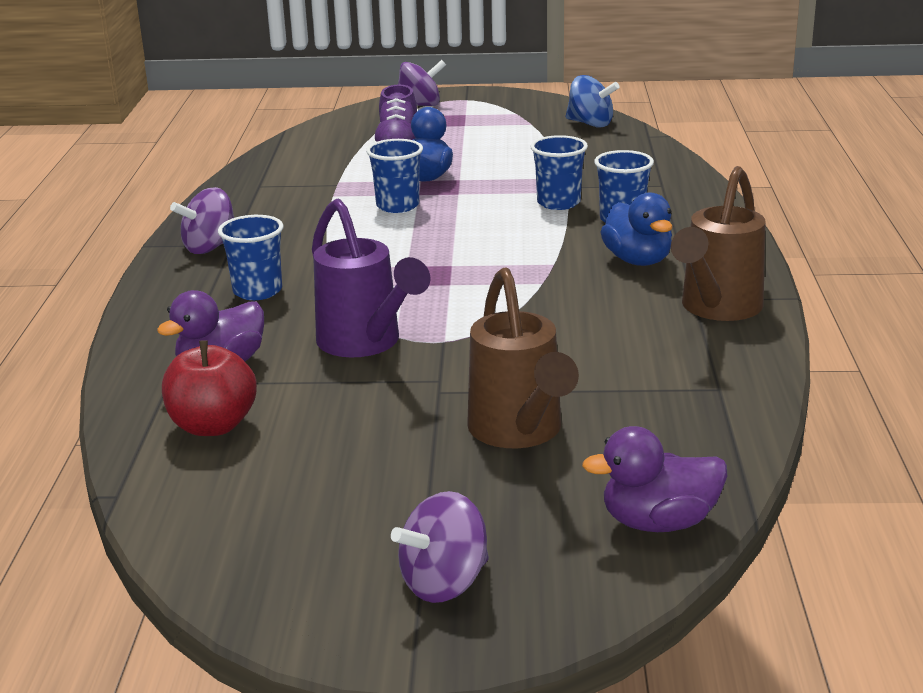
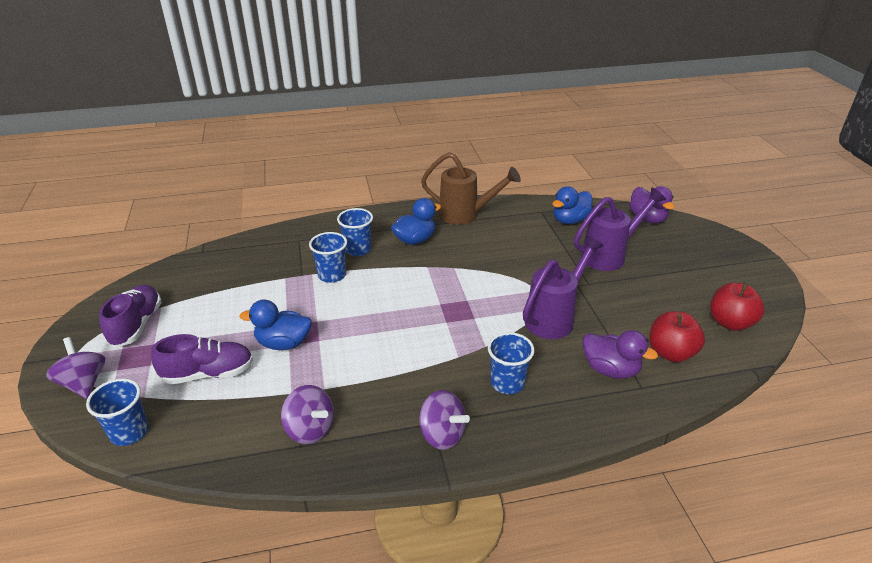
camera: 105 degrees left, 10 degrees up
blue cup [366,139,423,213] -> blue cup moved to [86,378,149,446]
purple spinning top [391,491,489,603] -> purple spinning top moved to [281,385,334,444]
brown watering can [467,267,579,448] -> purple watering can [574,188,666,271]
blue spinning top [565,75,619,128] -> none
none -> purple shoe [99,285,162,347]
none -> blue duck [552,186,593,224]
none -> red apple [710,282,764,331]

